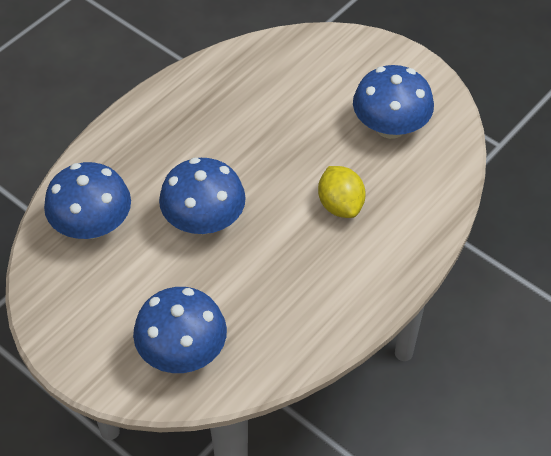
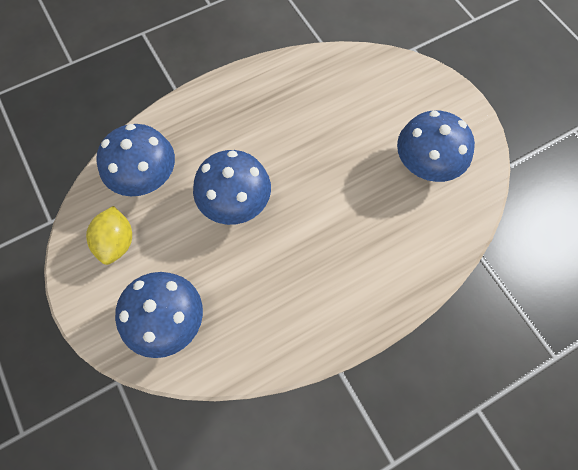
camera: 20 degrees right, 15 degrees up
yellow lemon [318,166,366,218] -> yellow lemon moved to [86,206,132,265]

